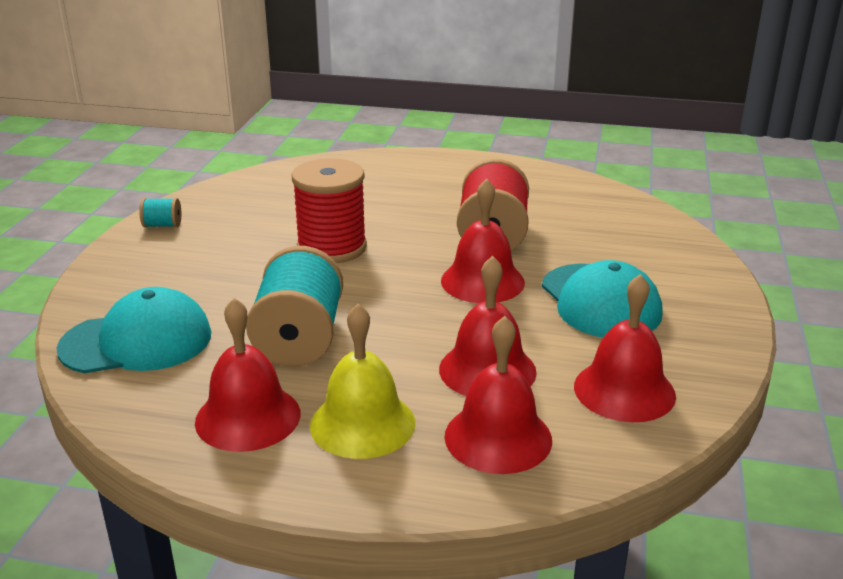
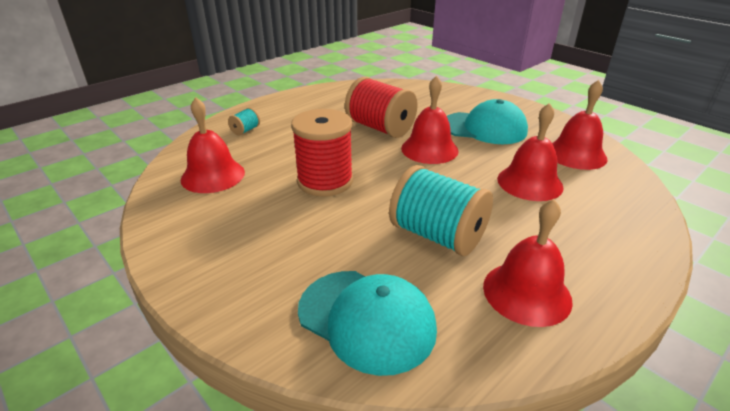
camera: 55 degrees left, 5 degrees up
turquoise cap [57,287,211,373] -> turquoise cap turned 105 degrees clockwise [298,271,437,376]
turquoise spool [139,198,181,227] -> turquoise spool moved to [228,108,260,135]
yellow bell [310,304,415,459] -> none
red bell [444,316,552,474] -> red bell moved to [181,97,245,193]

